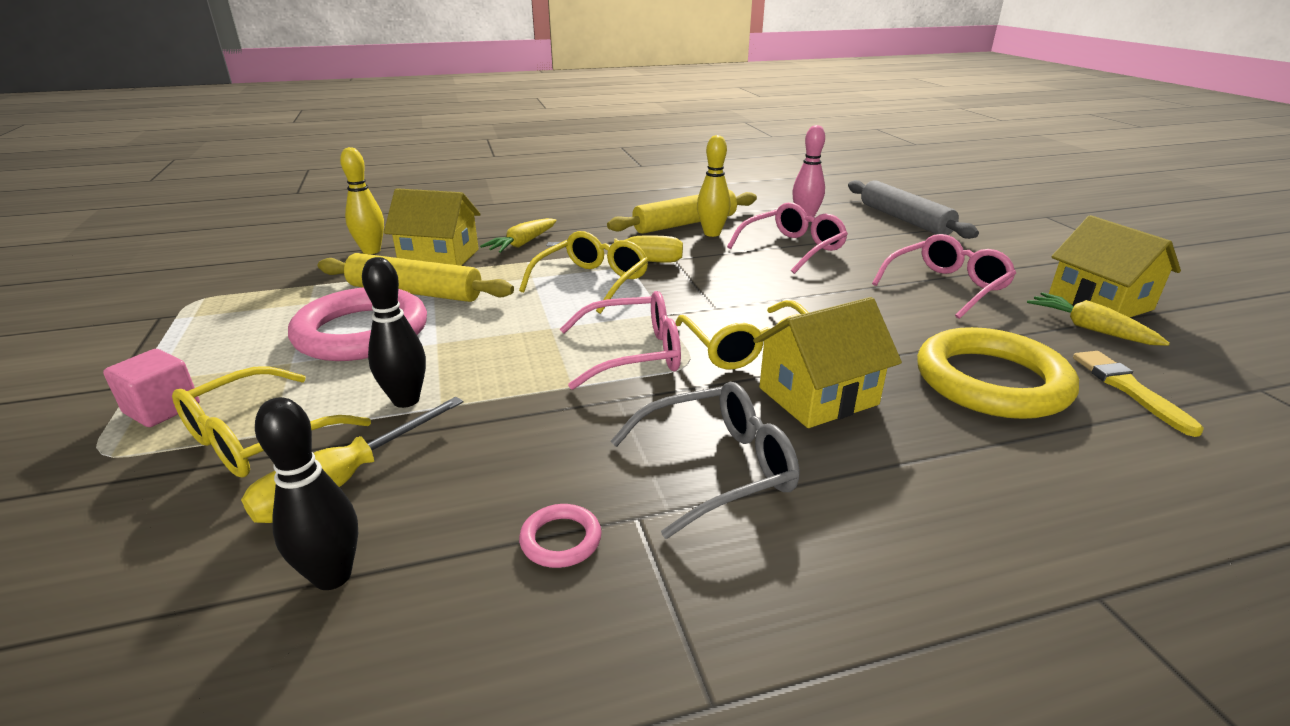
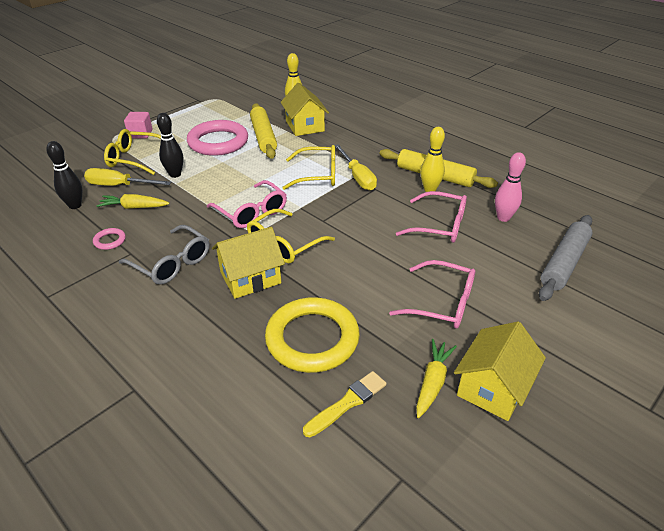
camera: 60 degrees right, 10 degrees up
yellow carrot [480,218,557,253] -> yellow carrot moved to [96,194,169,209]
yellow house [753,297,902,428] -> yellow house turned 60 degrees counterclockwise [212,227,285,299]

